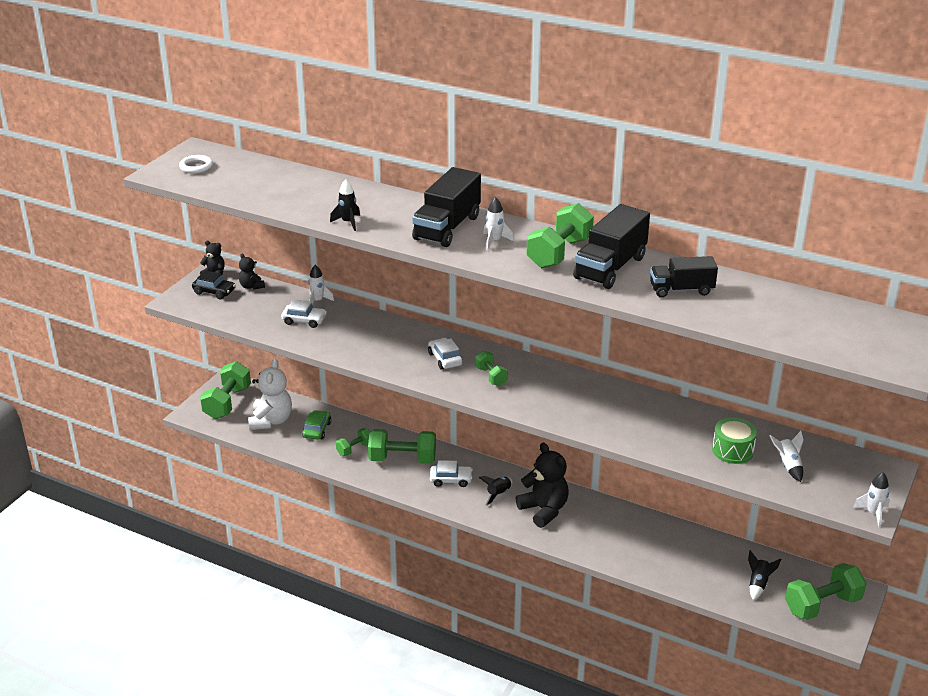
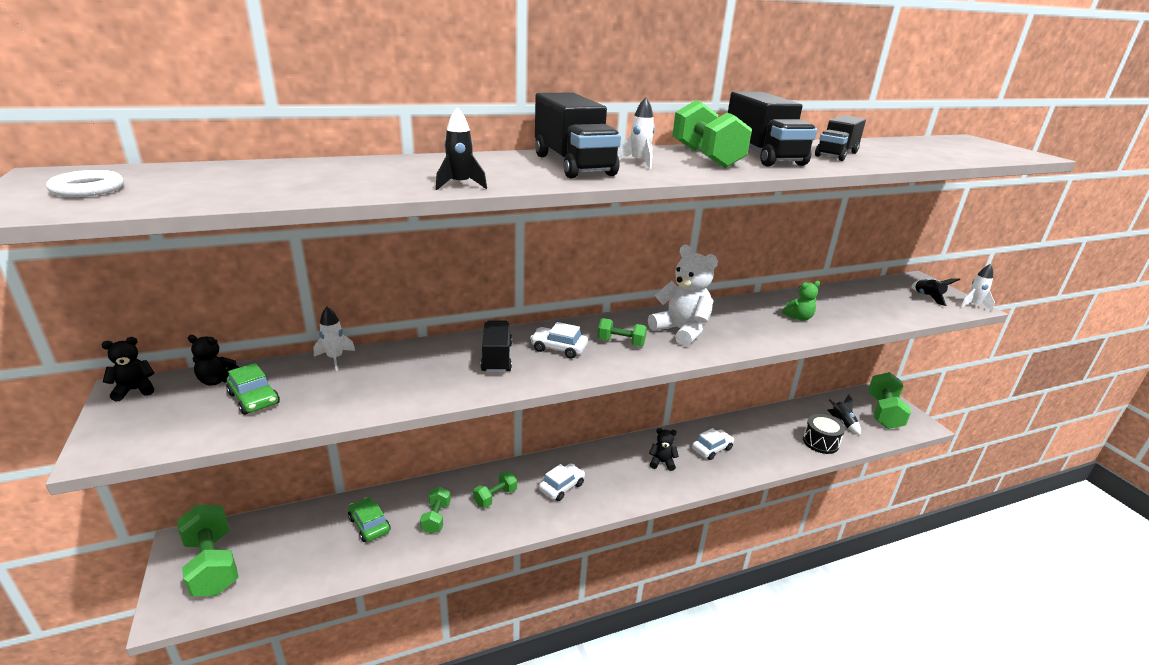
camera: 50 degrees left, 5 degrees down
black car [192,270,236,299] -> none
white teddy bear [248,359,292,430] -> white teddy bear moved to [648,245,718,346]
white car [281,299,327,328] -> white car moved to [692,428,734,460]
green dumbbell [368,429,436,464] -> green dumbbell [473,471,517,508], size x0.55
black rocket [479,476,512,506] -> black rocket moved to [912,278,960,306]
black teddy bear [516,443,569,528] -> black teddy bear [649,428,679,471], size x0.52
green drum [712,417,757,464] -> none
white rocket [769,431,804,482] -> none
none -> green car [226,363,280,415]
none -> black truck [481,320,512,373]
none -> green teddy bear [782,281,820,321]
none -> black drum [803,414,845,454]

